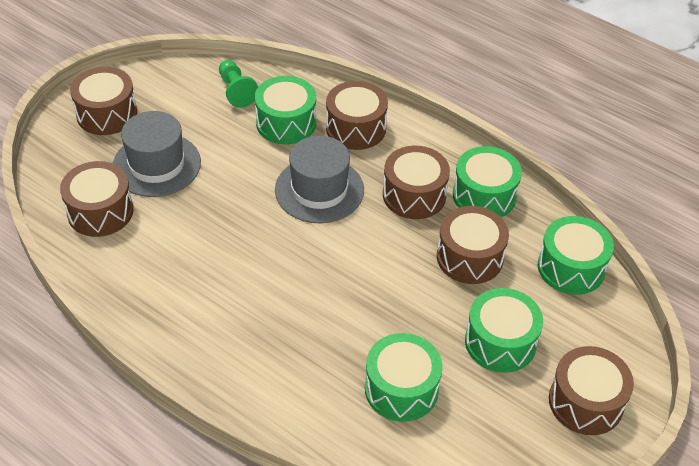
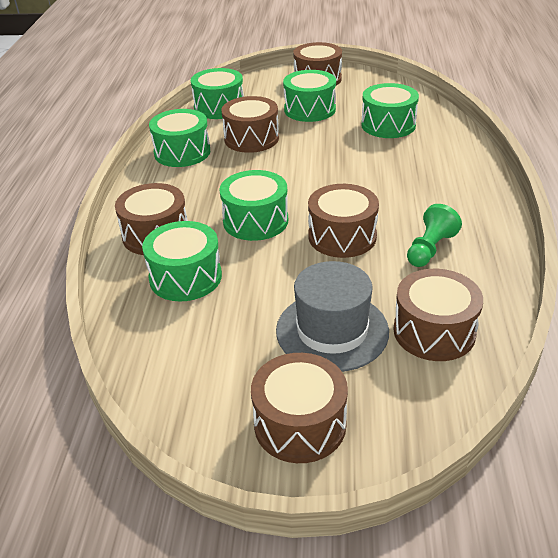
camera: 120 degrees left, 10 degrees down
green pawn [219,60,258,108] -> green pawn moved to [407,204,462,267]
grey hat [275,136,364,223] -> green drum [219,170,288,241]
brown drum [383,146,450,219] -> brown drum moved to [308,184,379,258]

